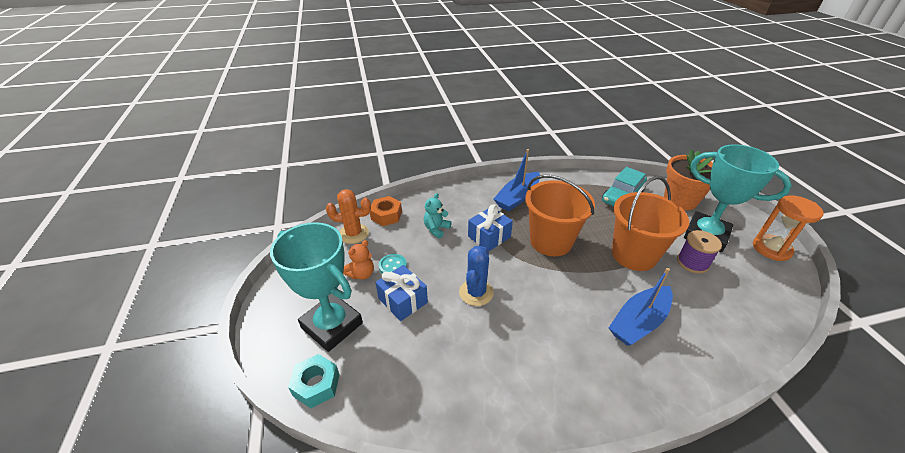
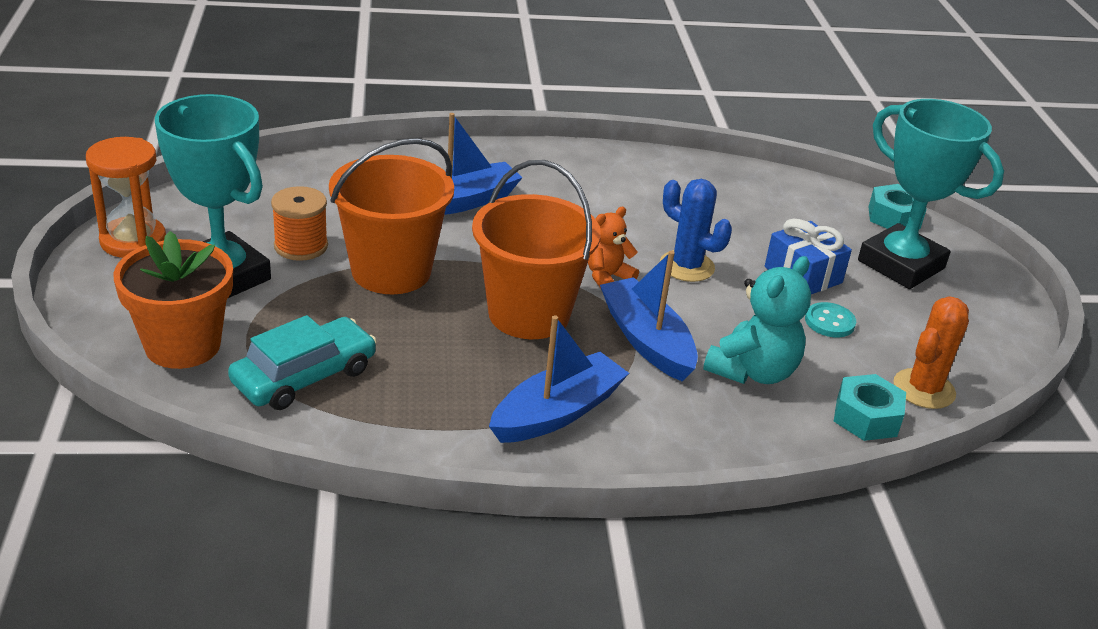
camera: 175 degrees left, 5 degrees down
orange cactus [326,189,371,244] -> orange cactus turned 60 degrees counterclockwise [893,296,969,409]
orange teddy bear [343,240,374,280] -> orange teddy bear moved to [588,207,639,288]
orange nut [370,196,402,226] -> turquoise nut [834,374,906,441]
turquoise teddy bear [424,193,452,239] -> turquoise teddy bear [703,256,811,384], size x1.63
blue cactus [459,246,494,306] -> blue cactus turned 75 degrees counterclockwise [660,179,732,282]
blue gift [468,204,513,251] -> blue boat [600,251,698,381]
purple spool [677,230,722,274] -> orange spool [271,186,328,261]

